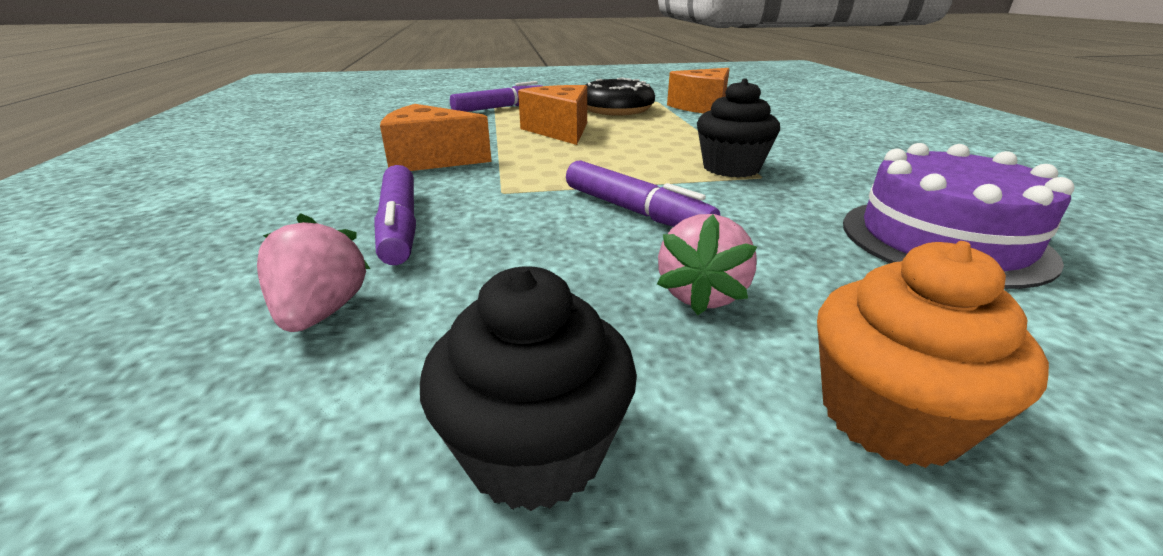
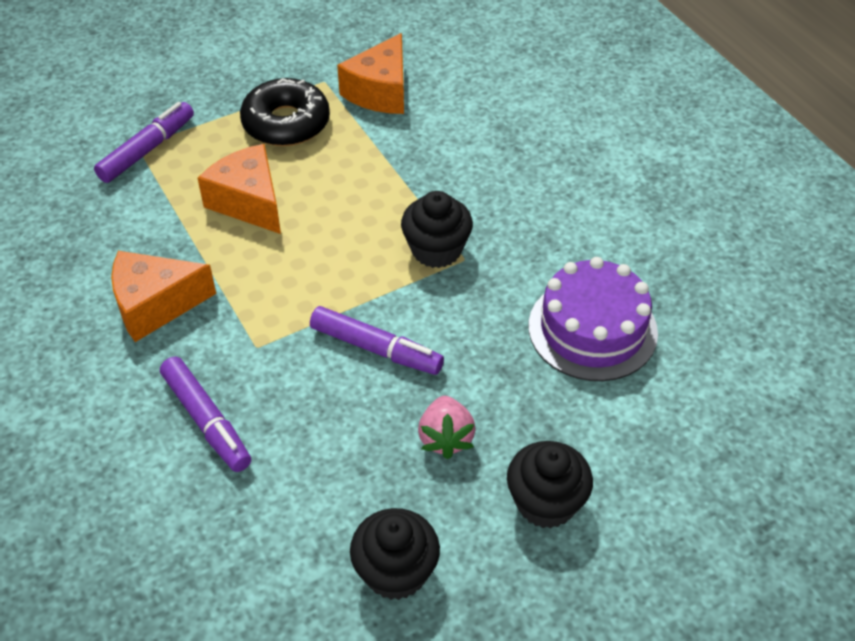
camera: 20 degrees left, 20 degrees up
pink strawberry [257,213,370,332] -> none
orange cupcake [817,241,1049,468] -> black cupcake [507,441,593,529]

